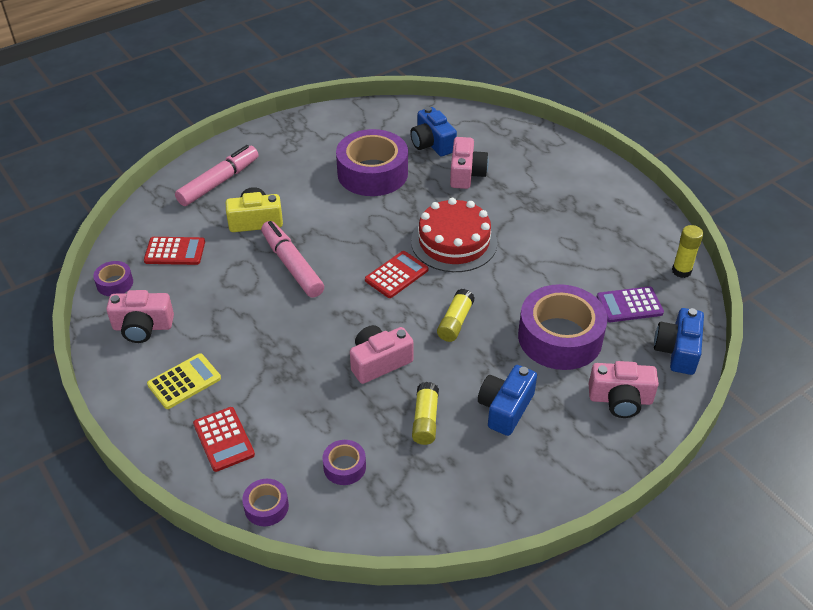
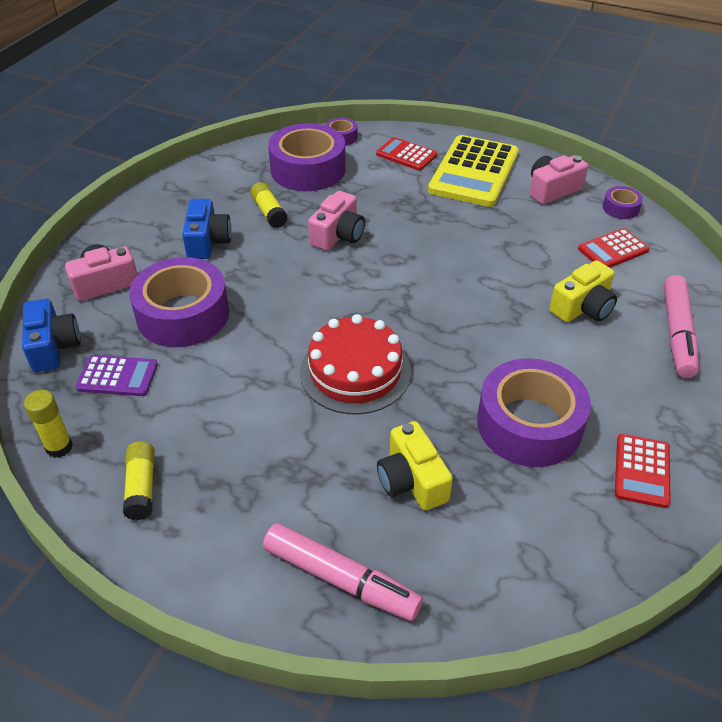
camera: 150 degrees right, 0 degrees up
yellow calculator [147,353,221,409] -> yellow calculator [428,135,519,207], size x1.90
pink marker [261,221,324,298] -> pink marker moved to [263,523,423,621]
purple tape [322,440,366,485] -> purple tape [268,123,346,191], size x2.22
red calculator [365,251,428,298] -> red calculator moved to [615,434,671,508]
blue camera [410,107,457,156] -> none
yellow glue stick [437,289,475,342] -> yellow glue stick moved to [123,441,155,520]
pink camera [450,137,489,189] -> yellow camera [377,421,453,510]
purple calculator [597,286,664,322] -> purple calculator turned 45 degrees clockwise [75,355,158,396]

